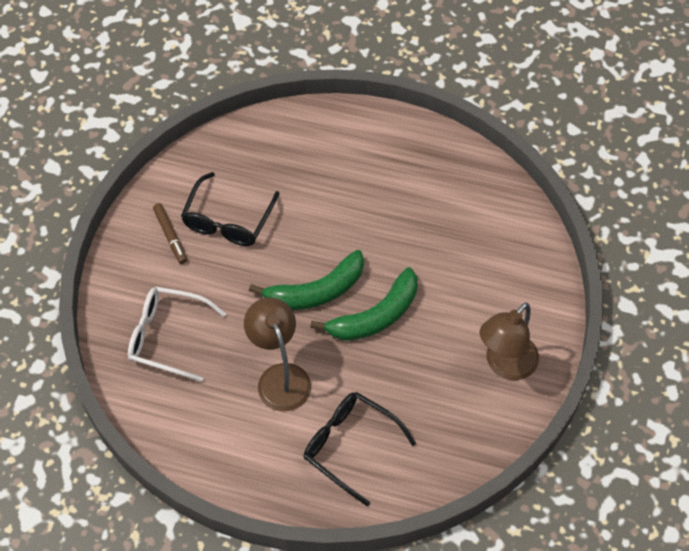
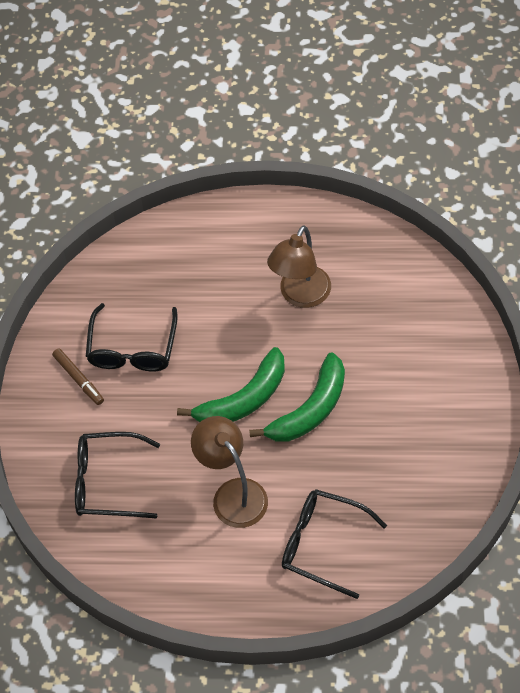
camera: 10 degrees left, 0 degrees up
white glasses [128,287,226,382] -> black glasses [75,432,160,518]
brown lamp [480,302,539,380] -> brown lamp moved to [267,225,331,308]

